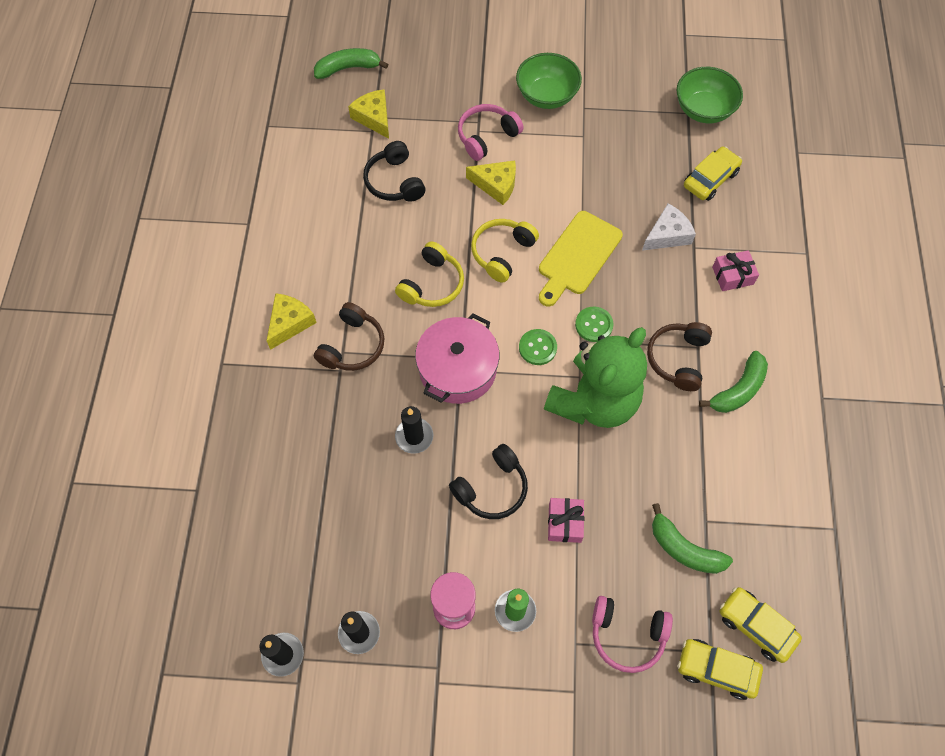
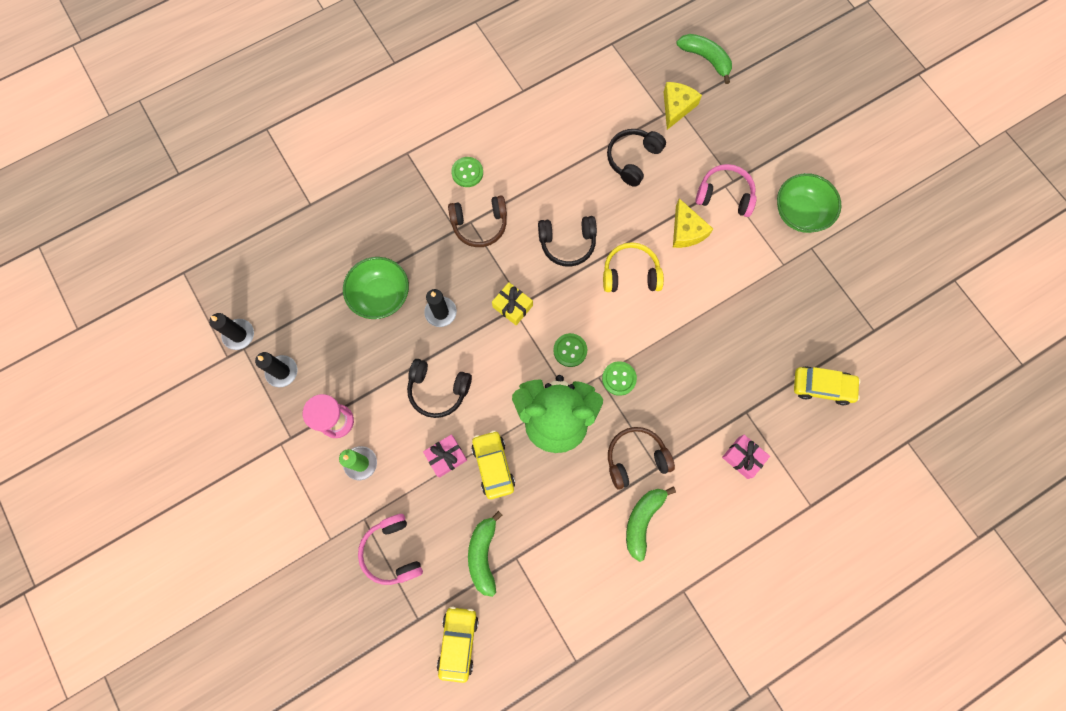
camera: 55 degrees right, 10 degrees up
yellow cheese [266,293,317,350] -> green button [451,157,483,187]
yellow headphones [395,241,464,307] -> black headphones [538,216,597,267]
pink pot [415,313,499,404] -> yellow gift [492,282,533,325]
yellow cutting board [539,211,623,306] -> none
white cheese [642,203,696,251] -> none
green bowl [676,67,743,123] -> green bowl moved to [343,257,409,319]
yellow car [678,639,763,700] -> yellow car moved to [472,430,515,499]
green banana [699,351,768,413] -> green banana turned 105 degrees clockwise [626,487,676,562]

